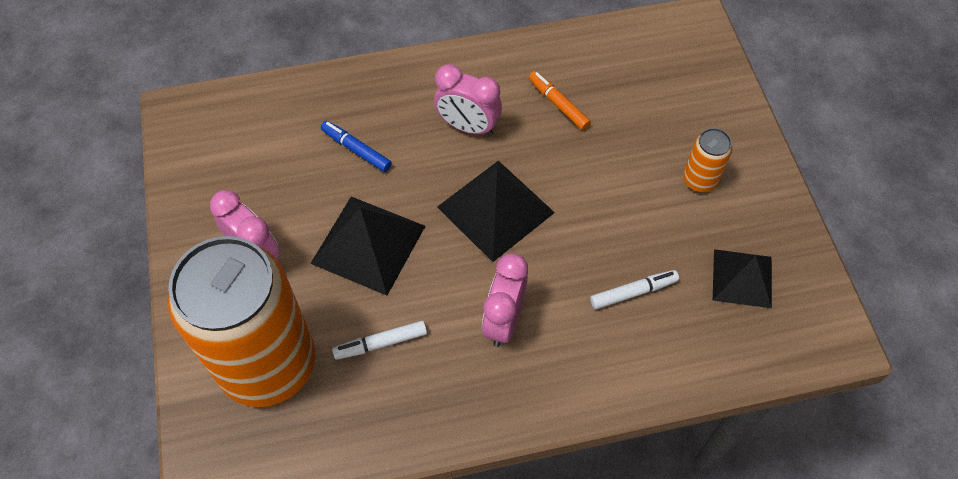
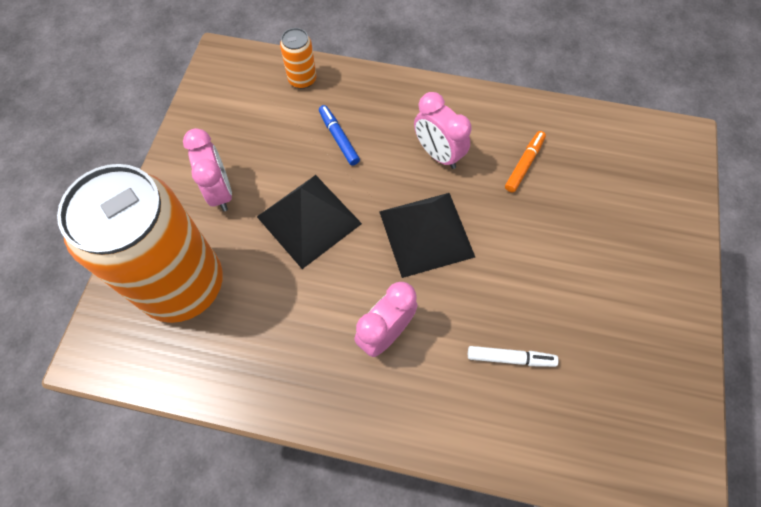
camera: 25 degrees right, 5 degrees up
white marker [332,321,427,360] -> none
orange marker [529,71,591,130] -> orange marker turned 45 degrees clockwise [505,131,546,192]
orange can [683,128,732,192] -> orange can moved to [280,28,317,89]
black pyramid [713,249,772,308] -> none

